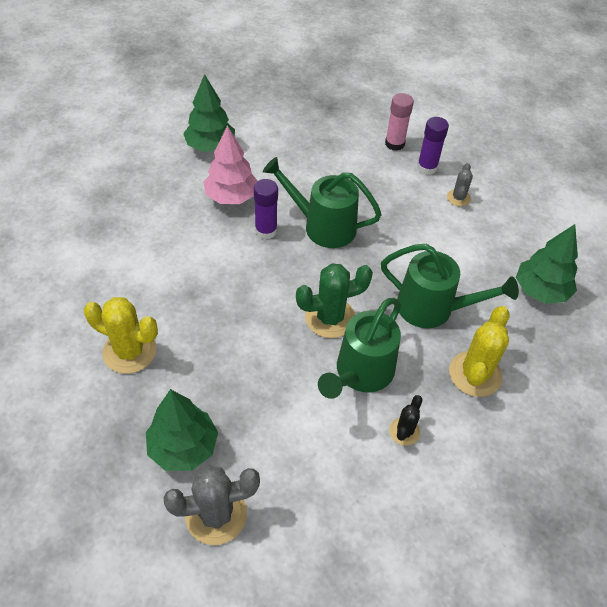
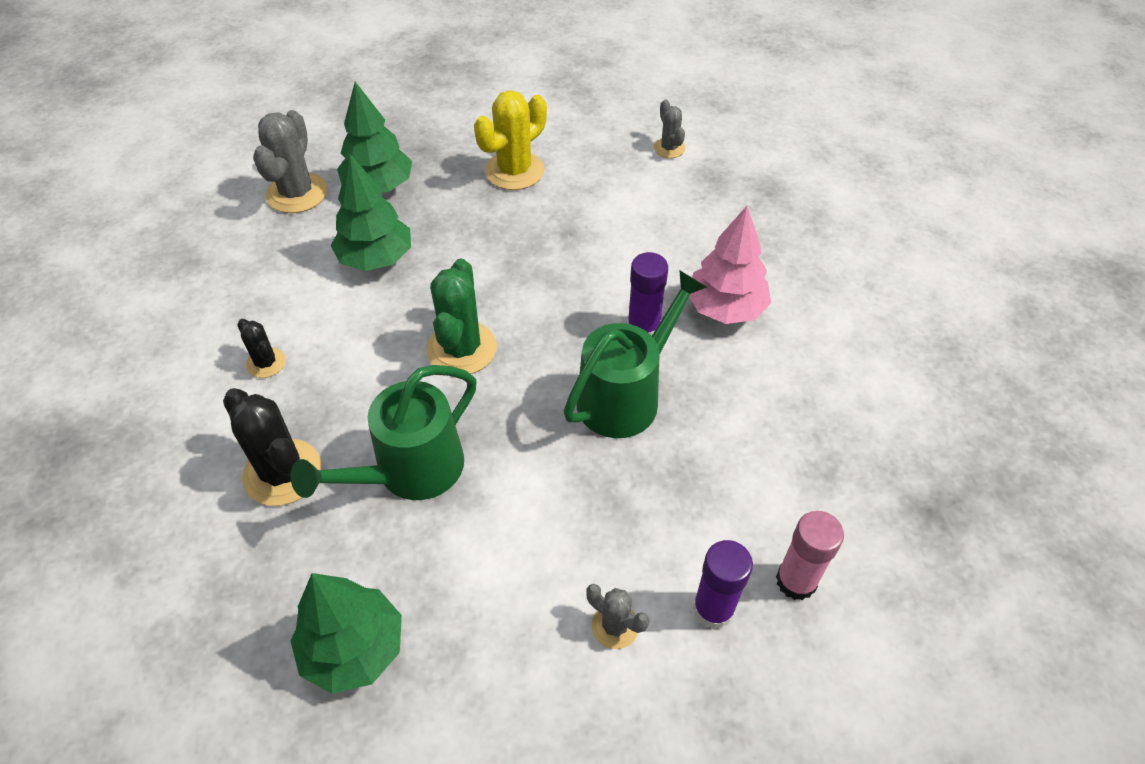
camera: 115 degrees right, 0 degrees up
green tree [183,74,235,152] -> green tree moved to [331,154,411,271]
green watering can [318,298,401,399] -> none
yellow cactus [449,306,510,397] -> black cactus [223,388,322,506]
none -> grey cactus [654,100,685,158]

